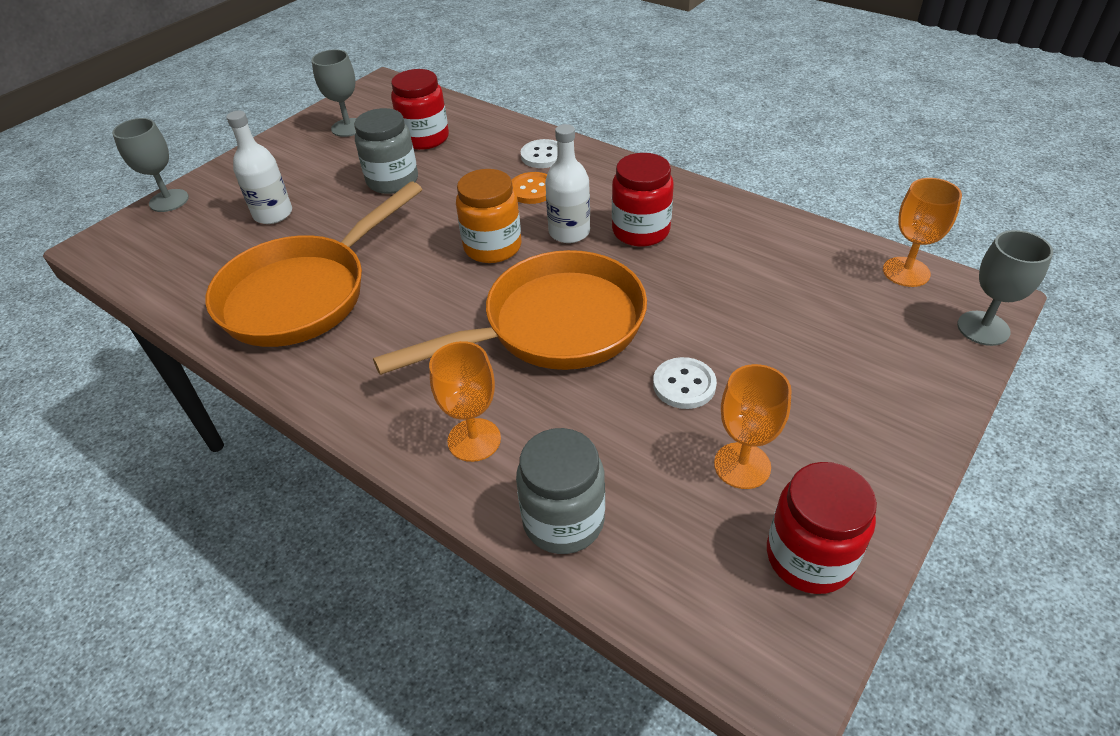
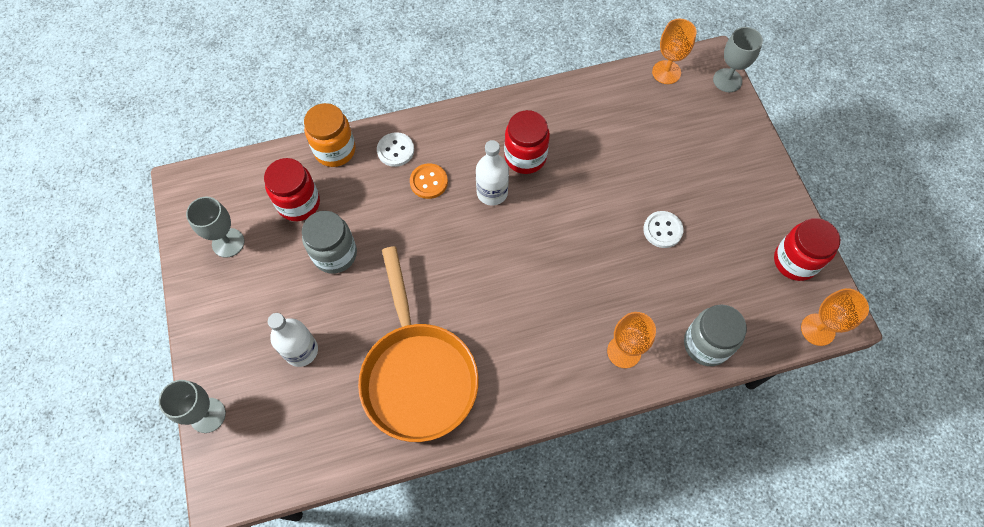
camera: 55 degrees left, 20 degrees up
orange pan [373,250,647,375] -> none
orange jar [456,169,521,263] -> orange jar moved to [304,103,355,167]
orange goblet [714,364,792,489] -> orange goblet moved to [801,288,869,346]

